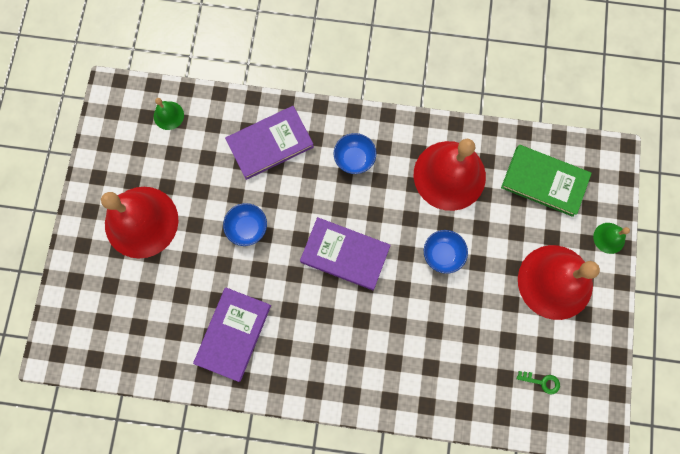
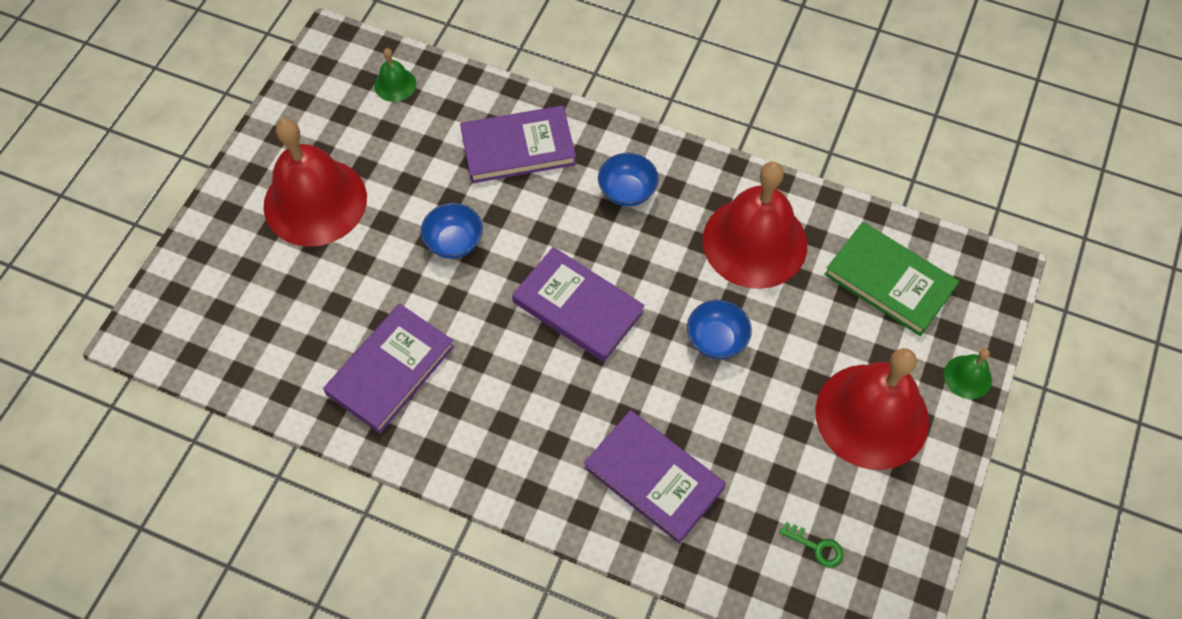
camera: 15 degrees right, 15 degrees down
none -> purple book [584,410,726,544]

